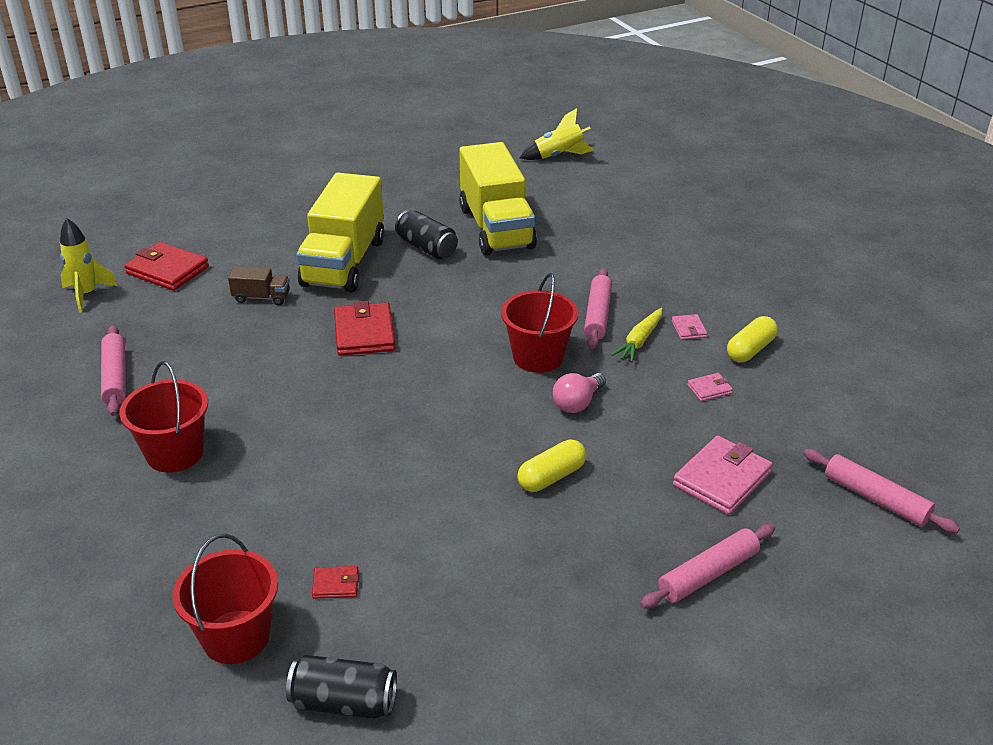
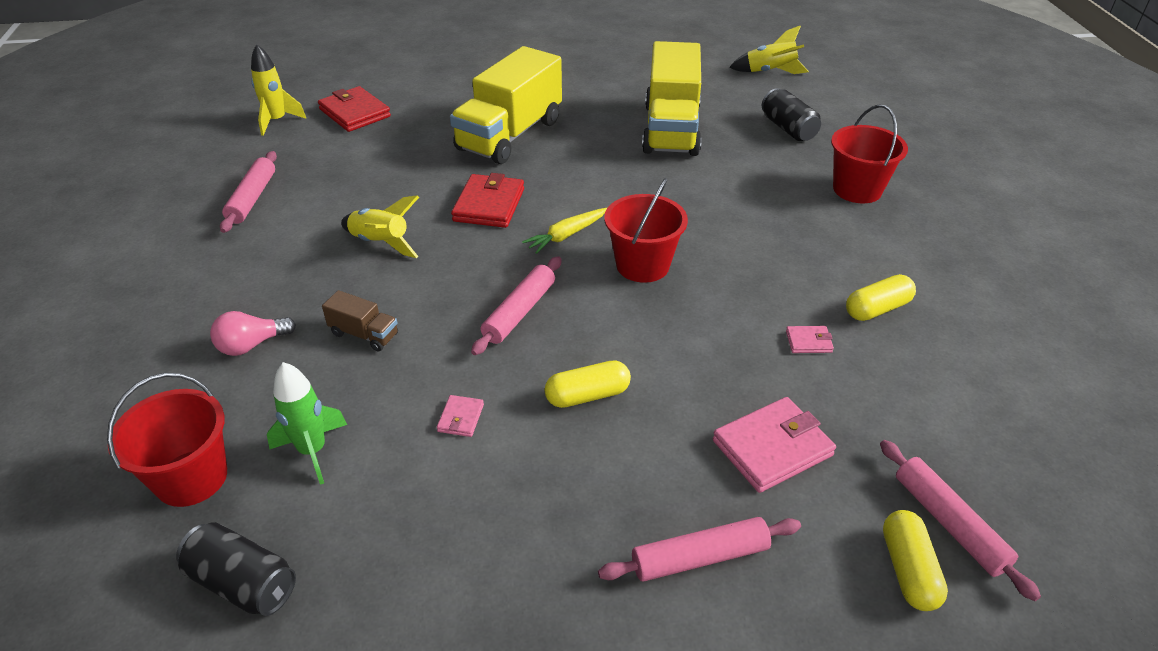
camera: 20 degrees right, 5 degrees up
red bucket [119,361,208,473] -> red bucket moved to [831,104,908,203]
brown truck [228,266,290,305] -> brown truck moved to [322,290,398,352]
red wallet [312,566,359,599] -> green rocket [267,362,347,485]
black can [395,210,458,259] -> black can moved to [762,88,821,141]
pink light bulb [553,373,606,413] -> pink light bulb moved to [210,311,296,356]
pink rolling pin [584,268,612,349] -> pink rolling pin moved to [471,256,562,355]
yellow carrot [611,308,662,362] -> yellow carrot moved to [522,208,607,254]
pink wallet [672,314,707,340] -> pink wallet moved to [437,395,484,437]
none -> yellow rocket [341,195,419,258]
none -> yellow capsule [883,510,948,611]

